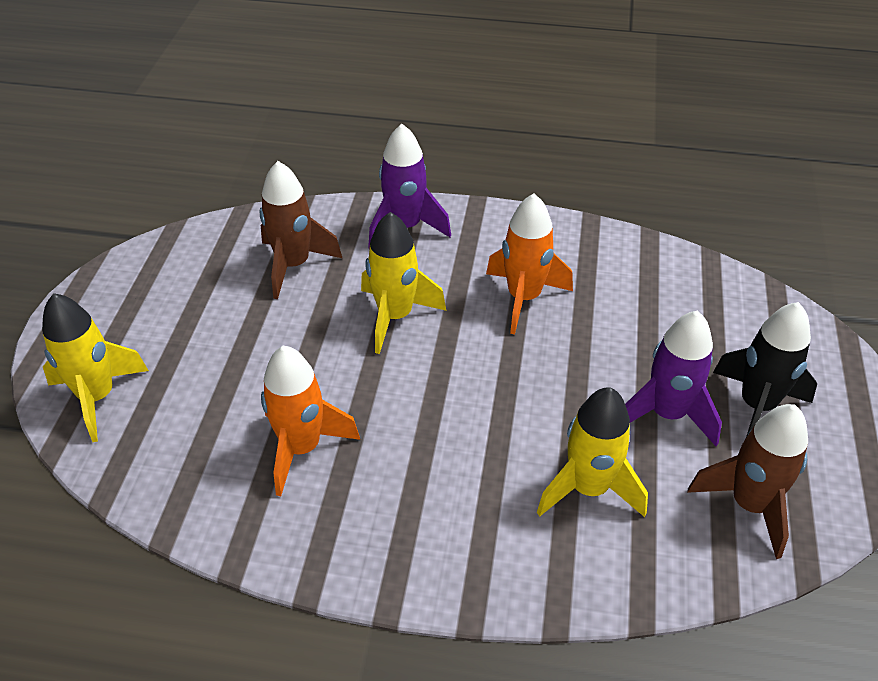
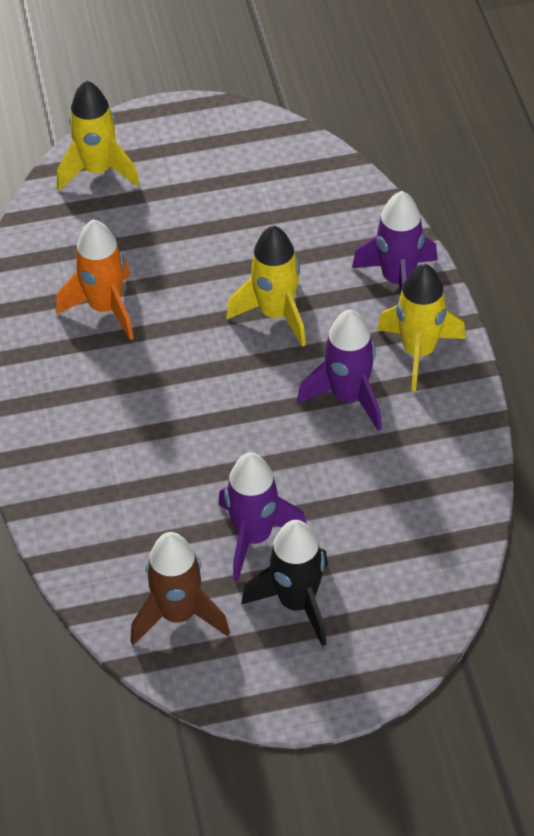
camera: 70 degrees right, 5 degrees up
brown rocket [259,161,342,299] -> none
orange rocket [486,194,573,334] -> purple rocket [297,310,382,431]
yellow rocket [537,387,648,517] -> yellow rocket moved to [377,263,466,392]

